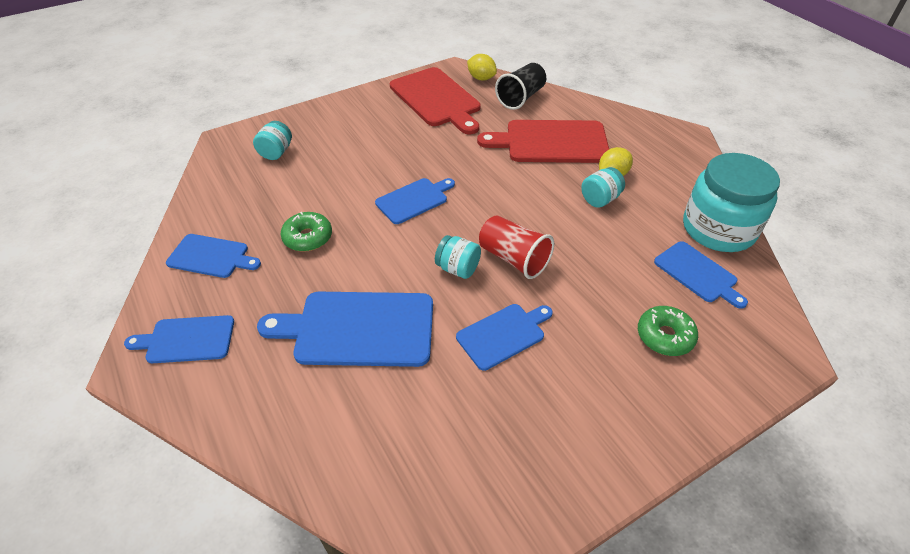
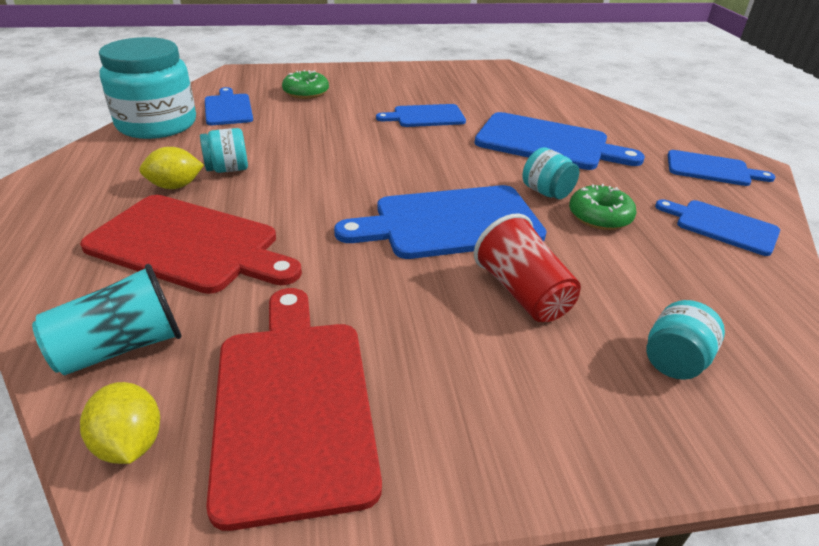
camera: 160 degrees left, 10 degrees down
blue cutting board [375,178,455,224] -> blue cutting board [334,185,547,259], size x1.71
turquoise jar [435,235,481,279] -> turquoise jar moved to [523,147,579,199]
red cup [479,215,554,279] -> red cup moved to [474,214,581,322]
black cup [495,63,546,110] -> turquoise cup [32,264,182,375]

